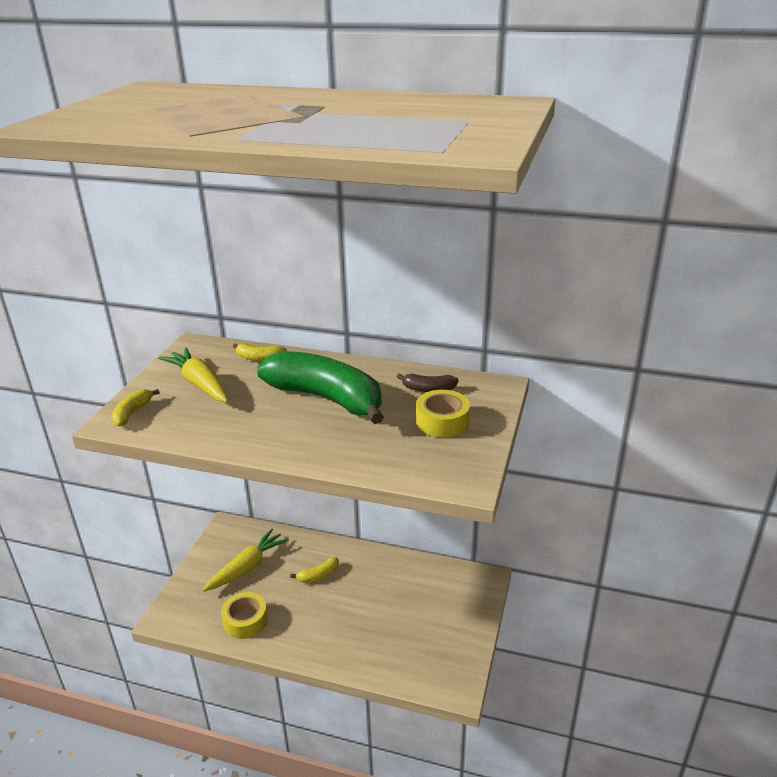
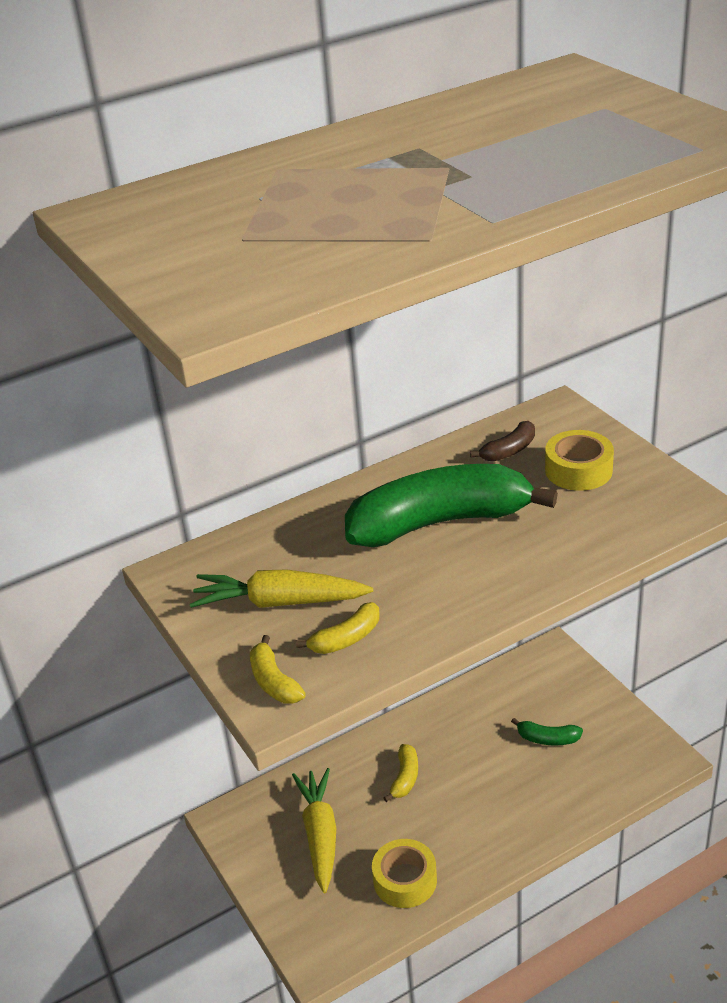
camera: 45 degrees left, 5 degrees up
yellow banana [233,343,287,361] -> yellow banana moved to [296,602,380,654]
none -> green banana [511,718,583,746]

